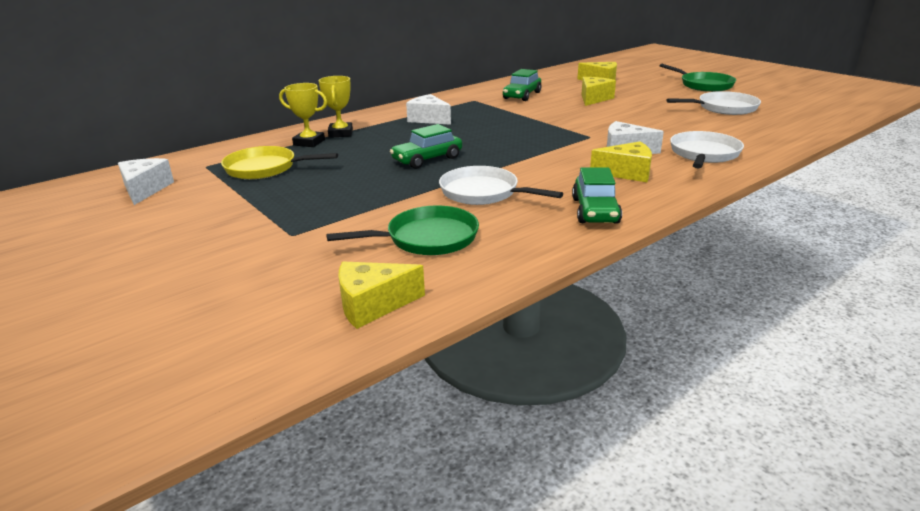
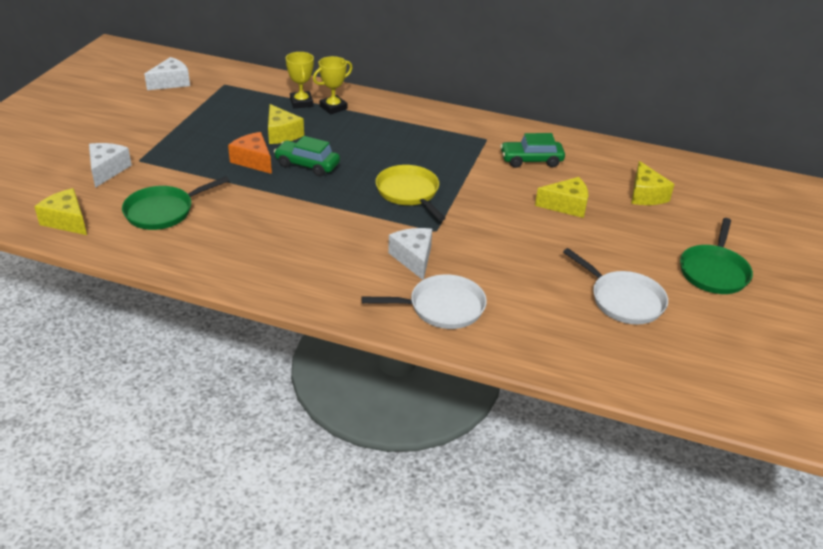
camera: 55 degrees right, 10 degrees up
yellow pan [221,146,338,179] -> yellow pan moved to [376,165,445,221]
green pan [326,205,479,255] -> green pan turned 105 degrees clockwise [122,176,229,230]
white cheese [406,94,451,125] -> white cheese moved to [89,143,132,188]
white pan [439,166,563,205] -> none
green car [572,167,622,224] -> none
yellow cheese [590,141,652,182] -> yellow cheese moved to [268,104,304,144]
none -> orange cheese [228,132,272,174]

